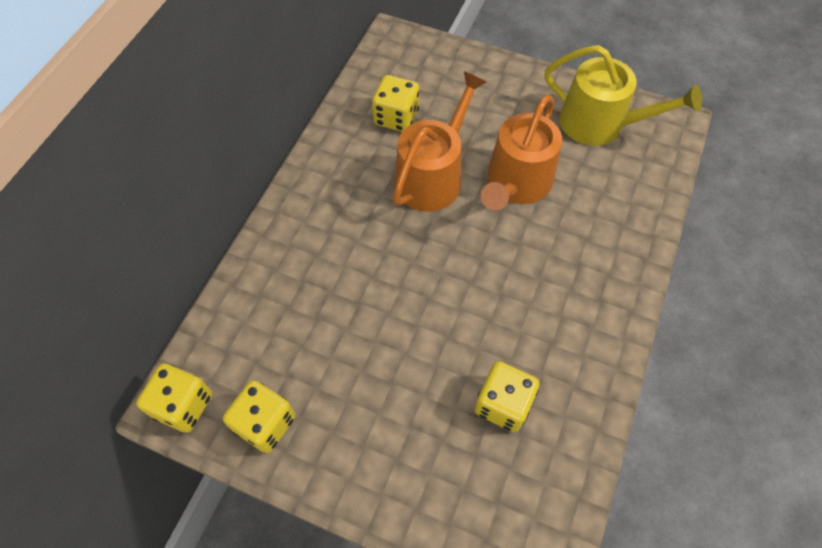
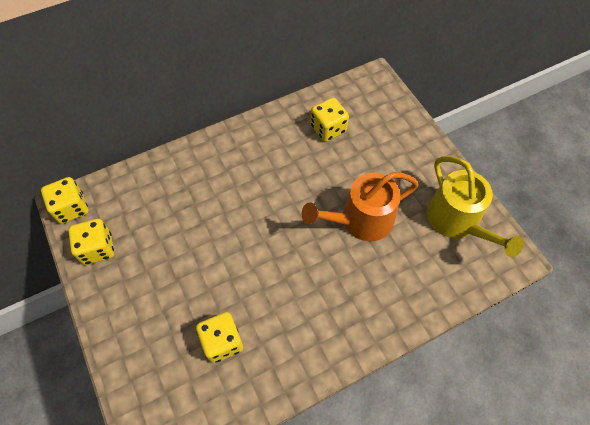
camera: 40 degrees right, 0 degrees up
orange watering can [393,71,486,211] -> none

